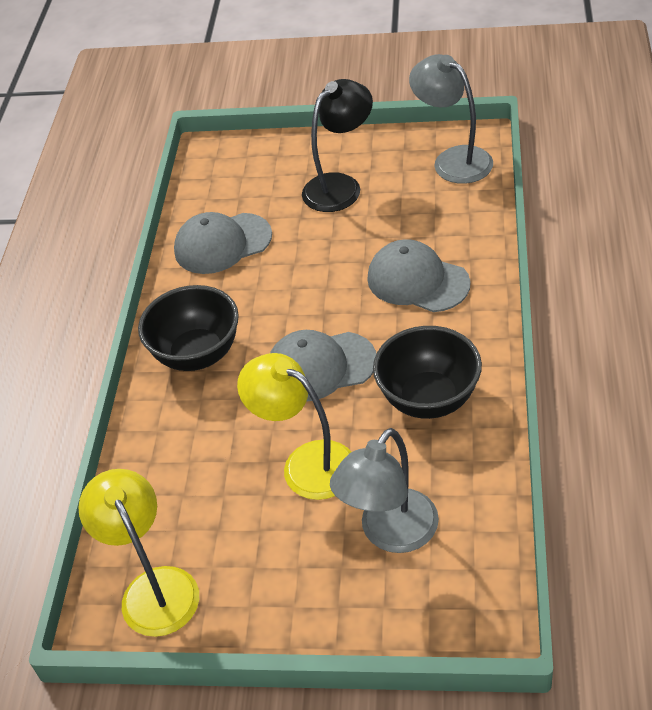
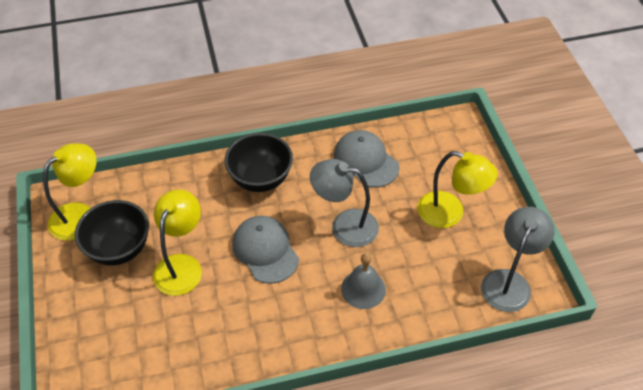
camera: 65 degrees right, 5 degrees up
black lamp [302,79,373,212] -> yellow lamp [417,151,498,228]
grey lamp [330,428,439,553] -> grey lamp moved to [310,159,379,247]
grey cap [367,239,471,312] -> grey bell [341,253,386,309]
black bowl [373,326,482,419] -> black bowl moved to [75,200,149,266]

